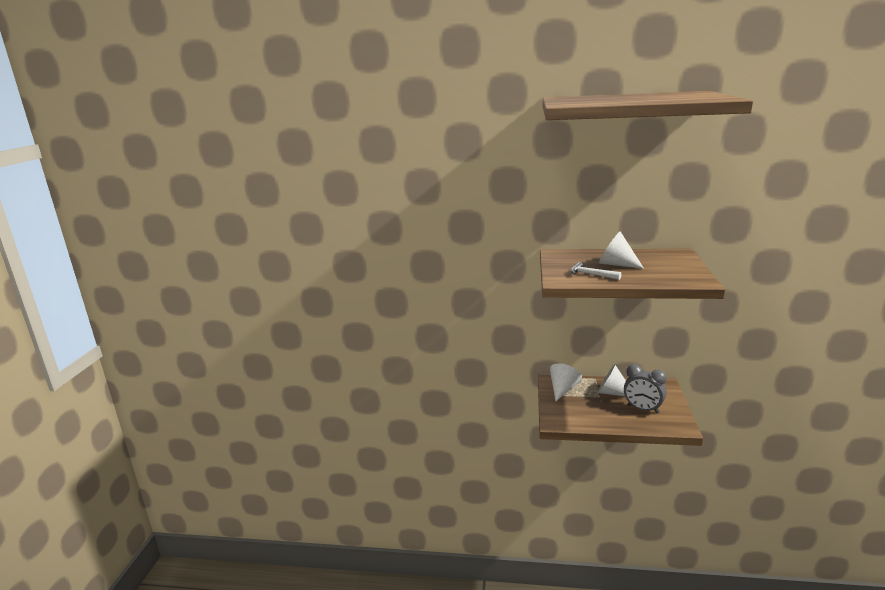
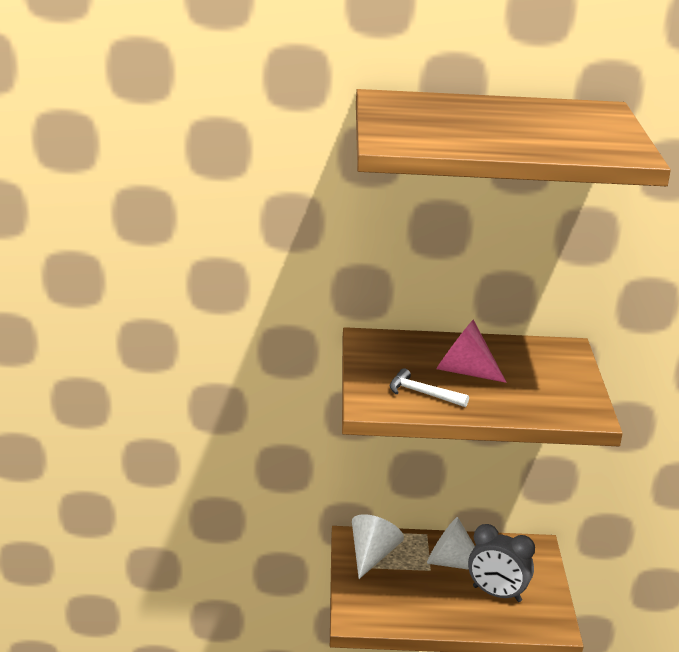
camera: 10 degrees left, 5 degrees up
white cone [599,231,644,269] -> pink cone [436,319,507,383]

